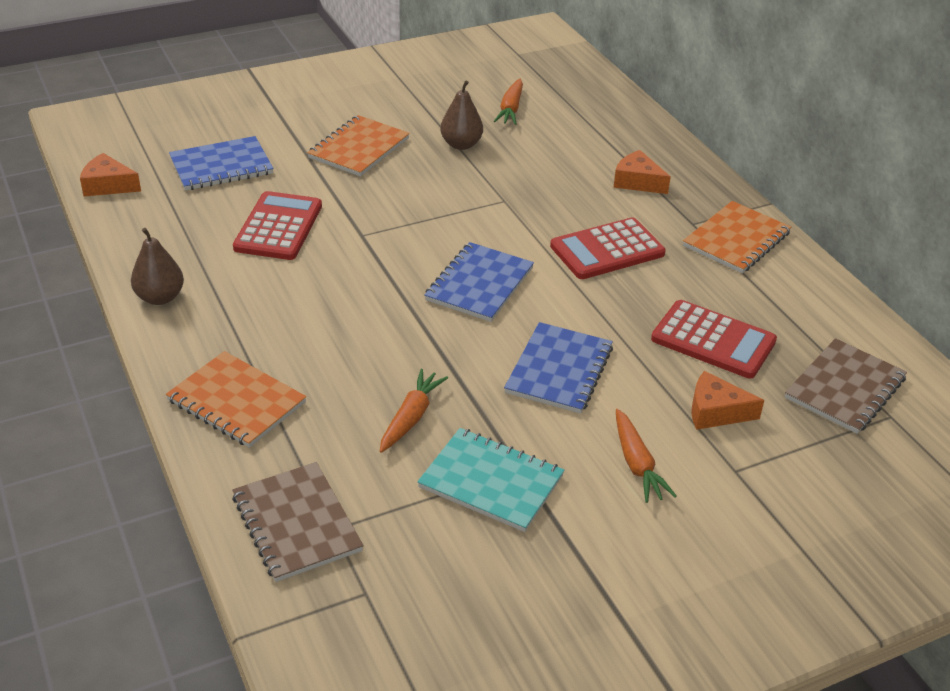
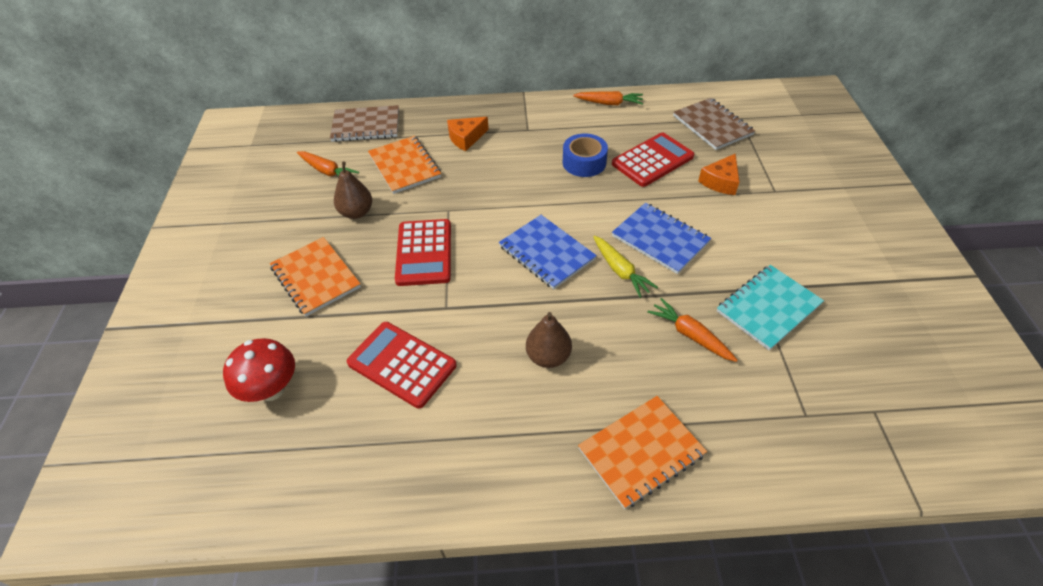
camera: 65 degrees left, 10 degrees up
orange cheese [80,153,141,196] -> none
brown pear [131,228,184,305] -> brown pear moved to [526,312,572,368]
blue notebook [169,136,274,191] -> red mushroom [223,338,295,402]
brown notebook [232,462,364,582] -> brown notebook moved to [330,105,399,142]
red calculator [550,217,666,279] -> red calculator moved to [395,219,451,286]
orange carrot [616,409,677,503] -> orange carrot moved to [573,91,643,105]
orange notebook [683,201,791,273] -> orange notebook moved to [368,136,441,194]
none -> blue tape [563,134,608,177]
none -> yellow carrot [593,236,658,298]

